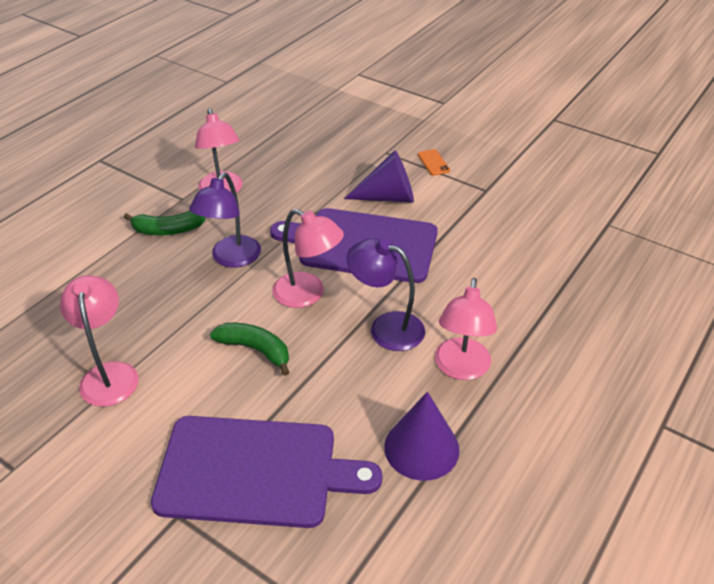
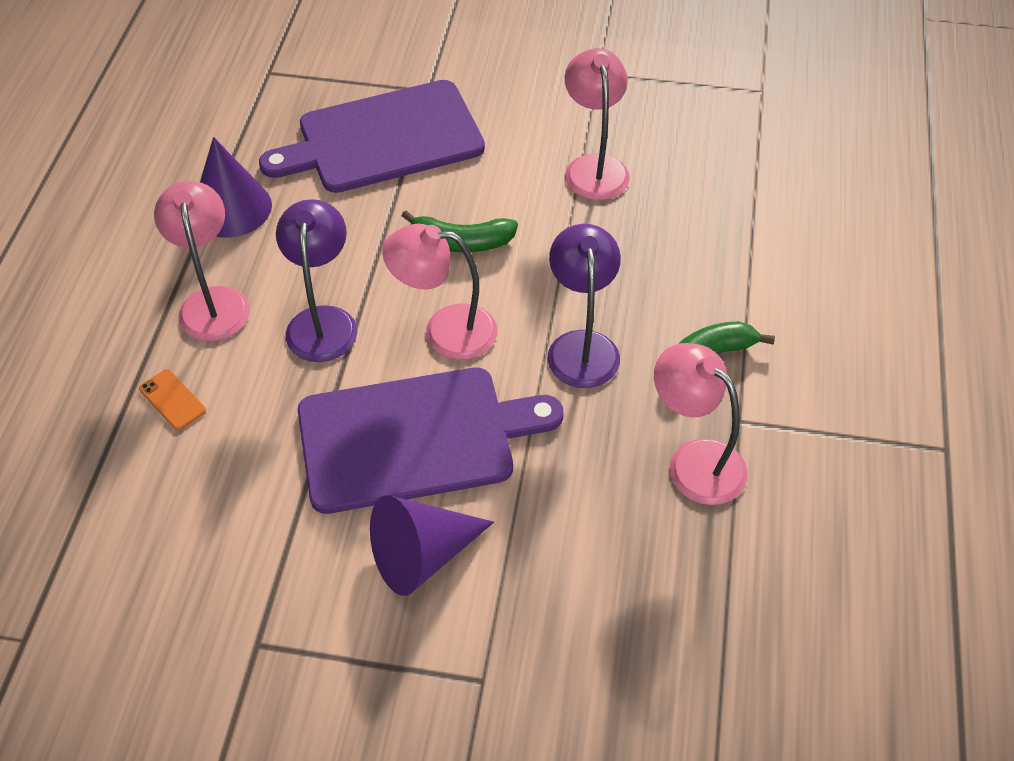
camera: 155 degrees right, 10 degrees up
pink lamp [60,275,139,407] -> pink lamp turned 150 degrees counterclockwise [565,48,630,200]
purple lamp [346,238,425,351] -> purple lamp turned 90 degrees counterclockwise [276,199,358,362]
orange phone [418,149,450,176] -> orange phone moved to [139,369,206,430]

